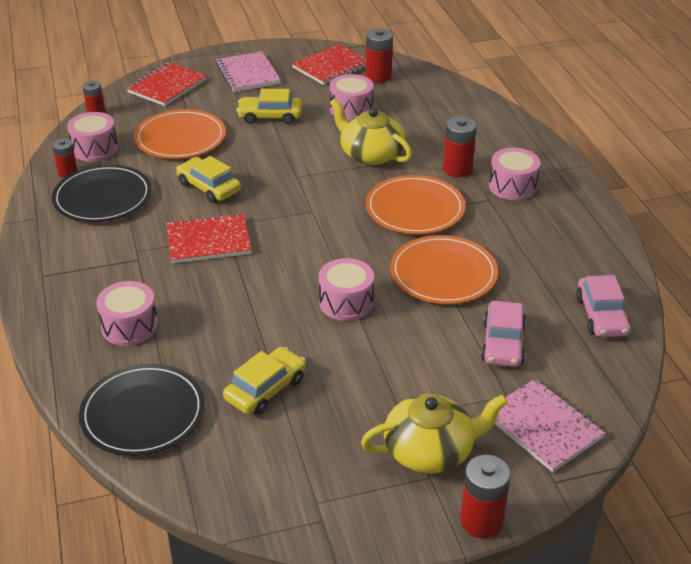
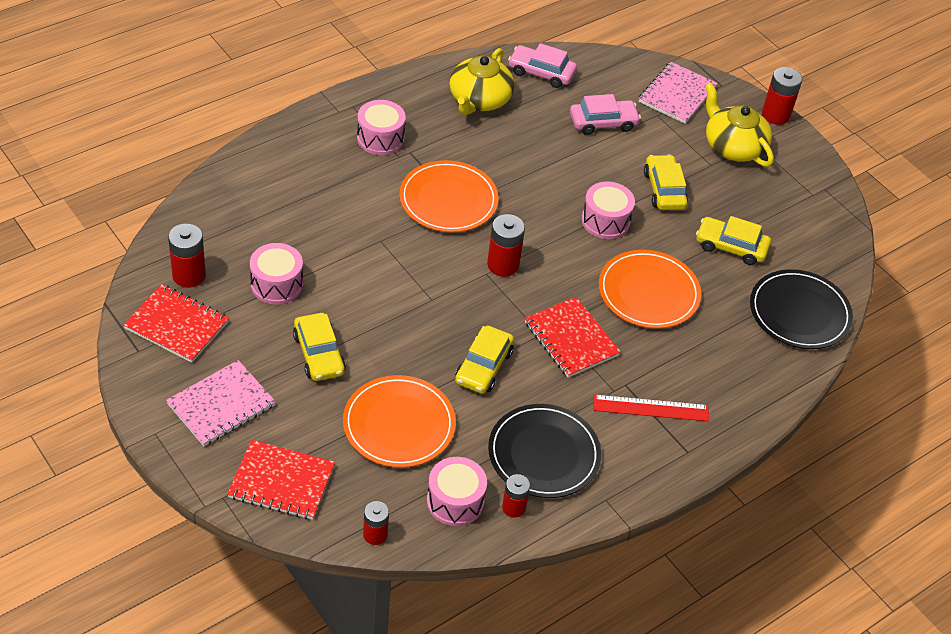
camera: 115 degrees left, 10 degrees up
pink drum [96,281,158,346] -> none
yellow teapot [330,99,412,165] -> yellow teapot moved to [449,48,514,115]
orange plate [390,235,498,304] -> orange plate moved to [599,250,701,329]
red battery [443,116,477,177] -> red battery moved to [487,214,525,277]
pink car [576,275,631,337] -> pink car turned 135 degrees counterclockwise [508,43,577,88]
none -> red ruler [594,394,709,422]
none -> yellow car [644,154,688,210]

